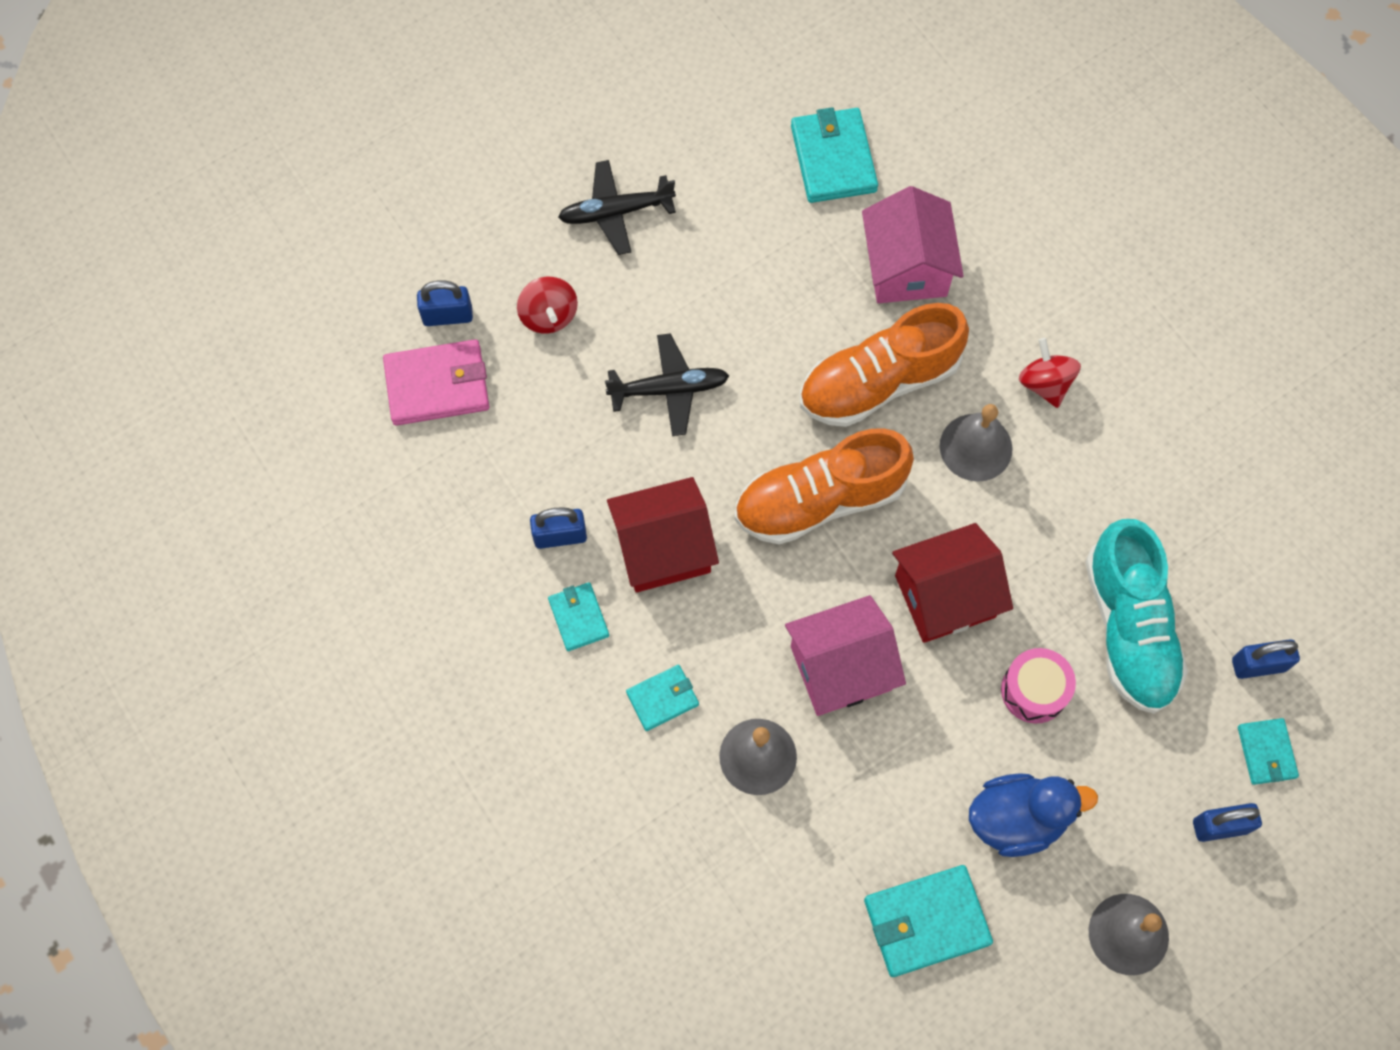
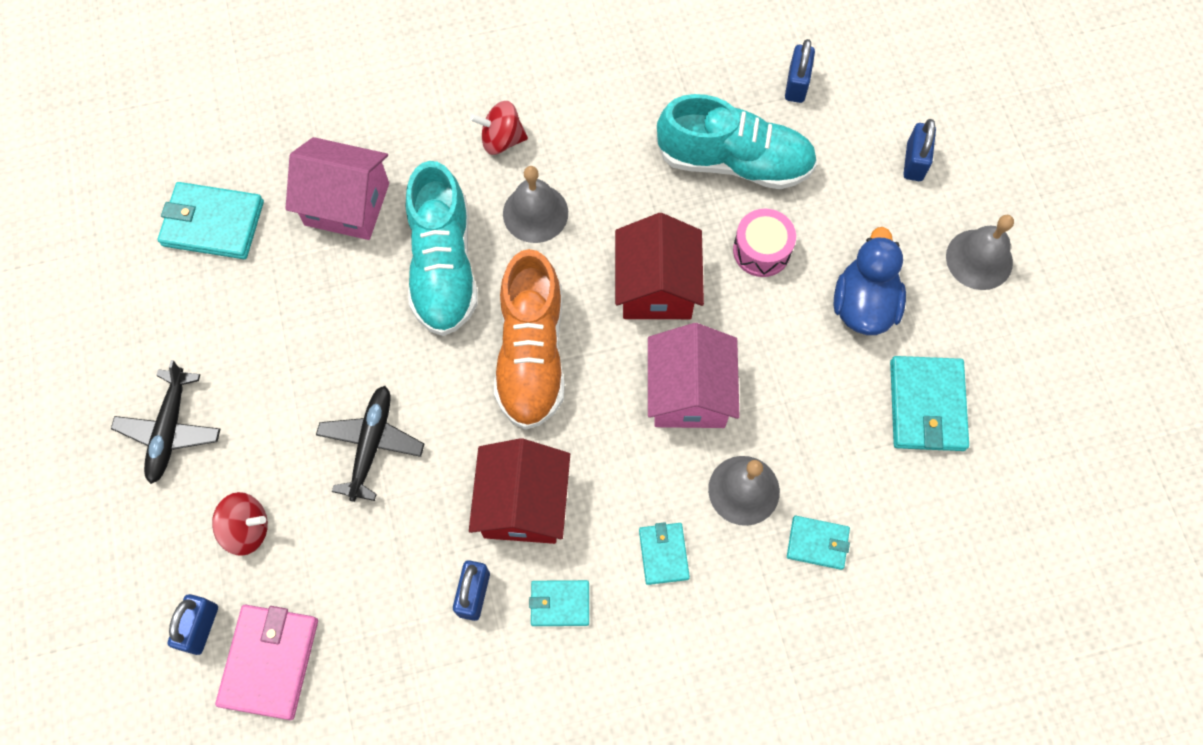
camera: 70 degrees left, 0 degrees up
orange shoe [800,303,969,427] -> turquoise shoe [405,161,478,336]
turquoise wallet [1238,718,1299,785] -> turquoise wallet moved to [787,516,850,570]

